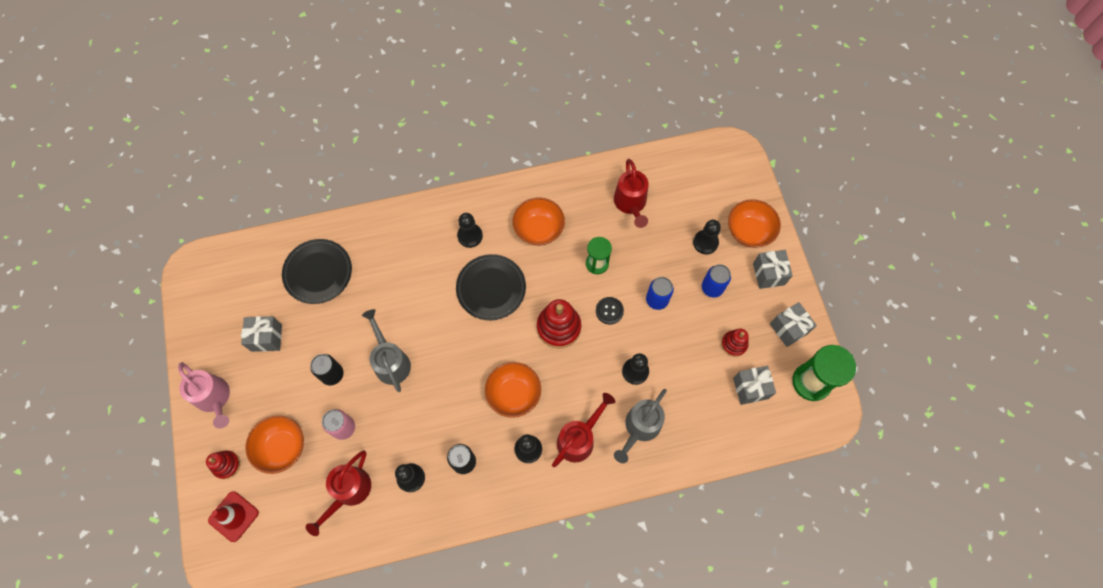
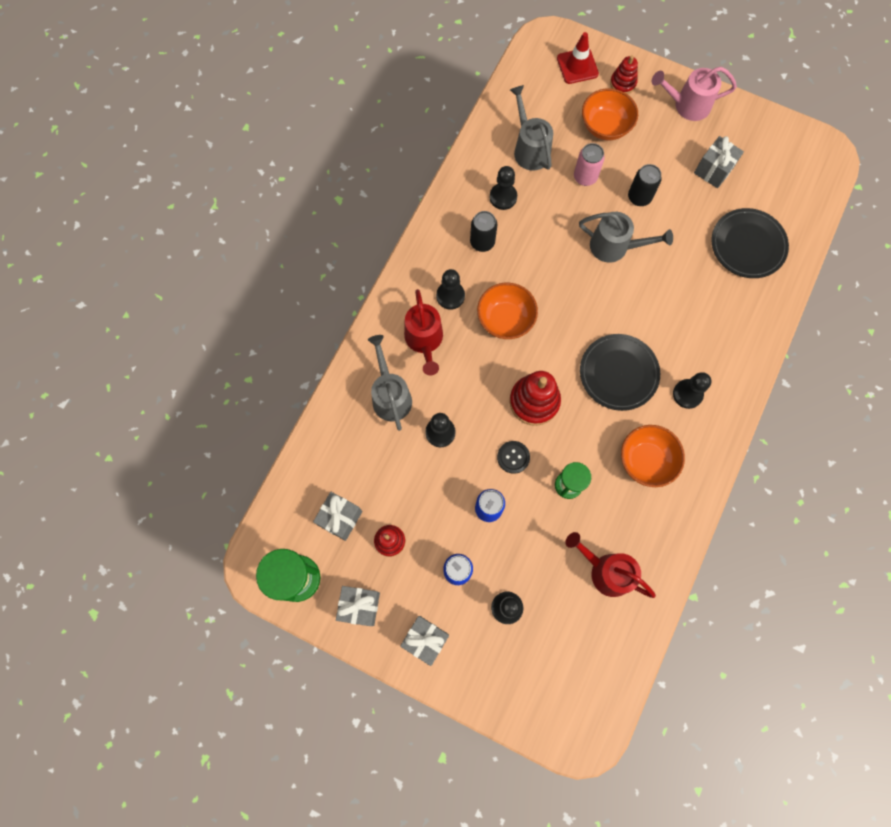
camera: 130 degrees right, 5 degrees up
red watering can [306,450,371,536] -> grey watering can [510,85,553,171]
orange bowl [728,199,781,248] -> none

